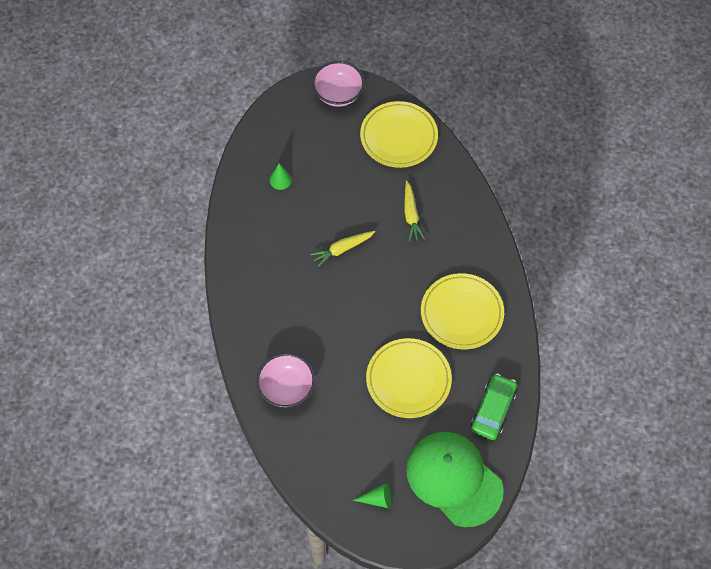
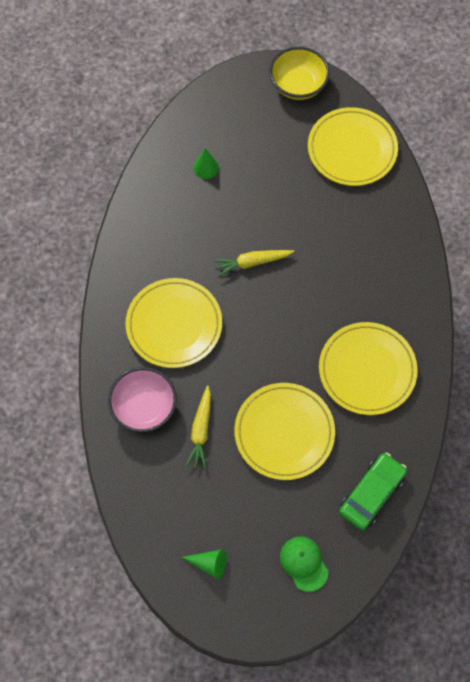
camera: 15 degrees right, 5 degrees up
pink bowl [312,61,365,107] -> yellow bowl [269,47,330,100]
yellow carrot [404,181,425,241] -> yellow carrot moved to [186,385,211,469]
green cap [406,432,504,527] -> green cap [280,536,328,592], size x0.45
none -> yellow plate [125,278,222,368]

